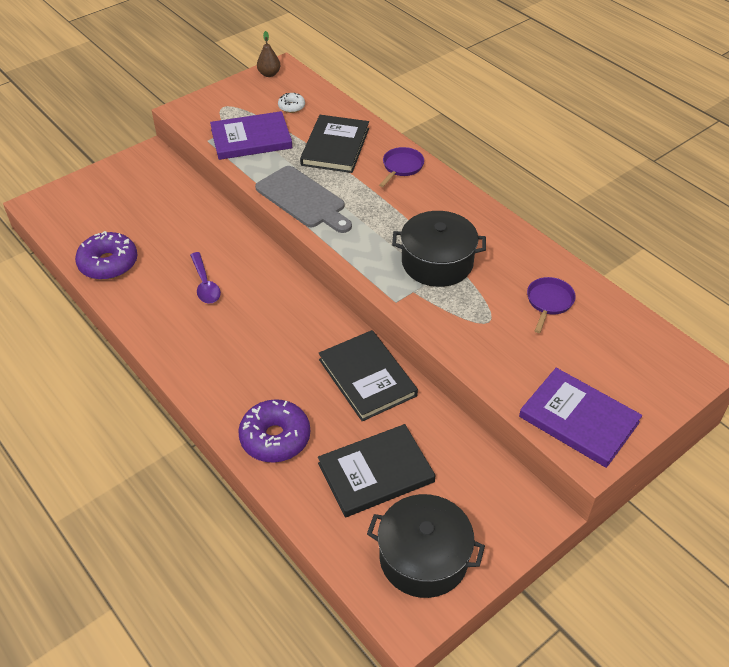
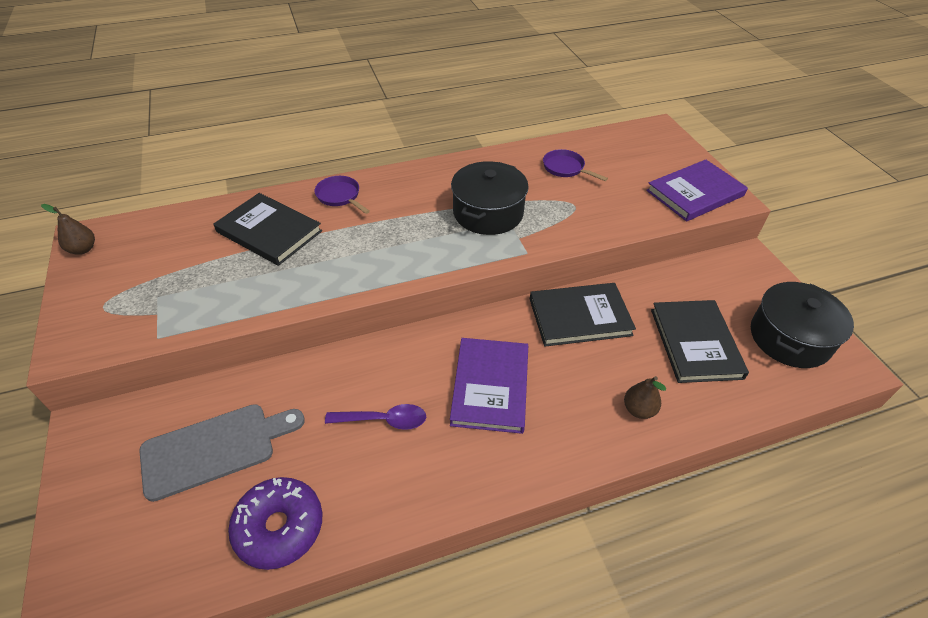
camera: 70 degrees left, 0 degrees up
purple book [210,111,292,160] -> purple book moved to [450,338,528,434]
purple donut [238,399,310,462] -> brown pear [624,376,666,419]
grey cutting board [255,166,352,233] -> grey cutting board moved to [139,404,305,502]
white donut [278,93,305,113] -> none

